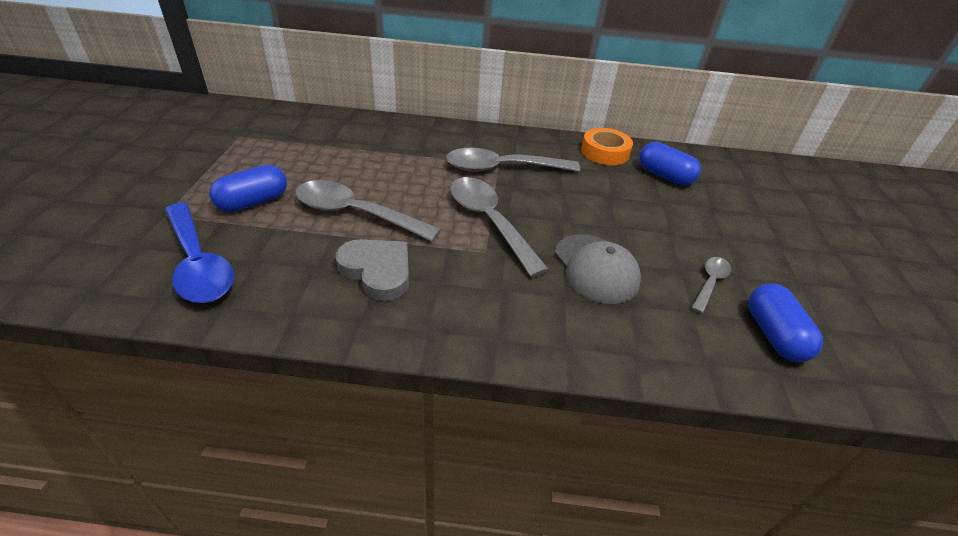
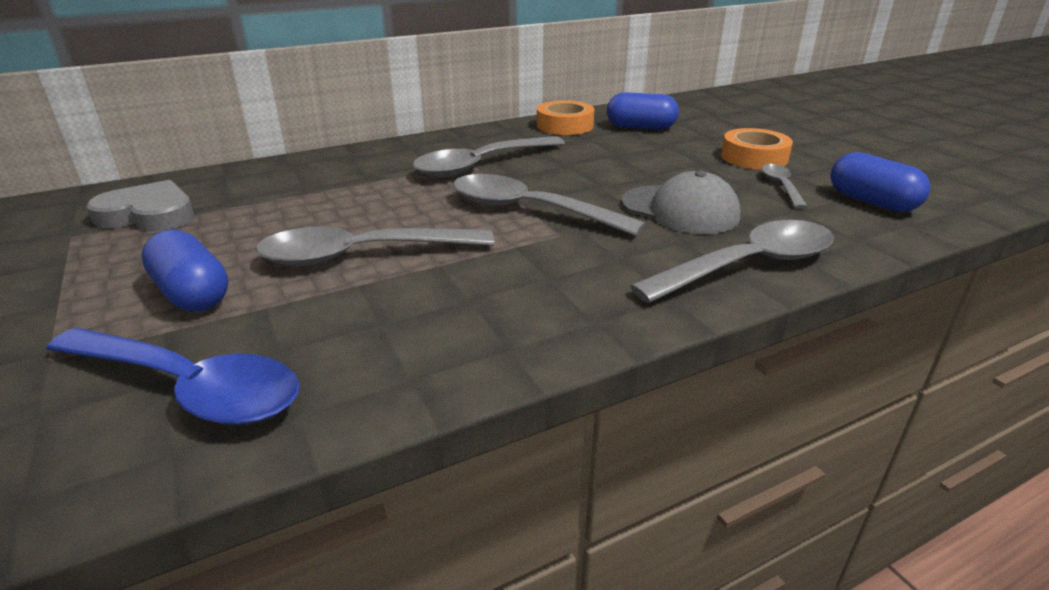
camera: 30 degrees left, 10 degrees down
blue capsule [209,165,287,212] -> blue capsule turned 60 degrees counterclockwise [141,229,229,312]
grey heart [336,239,409,301] -> grey heart moved to [86,180,194,232]
none -> grey spoon [630,220,834,303]
none -> orange tape [721,128,793,170]

